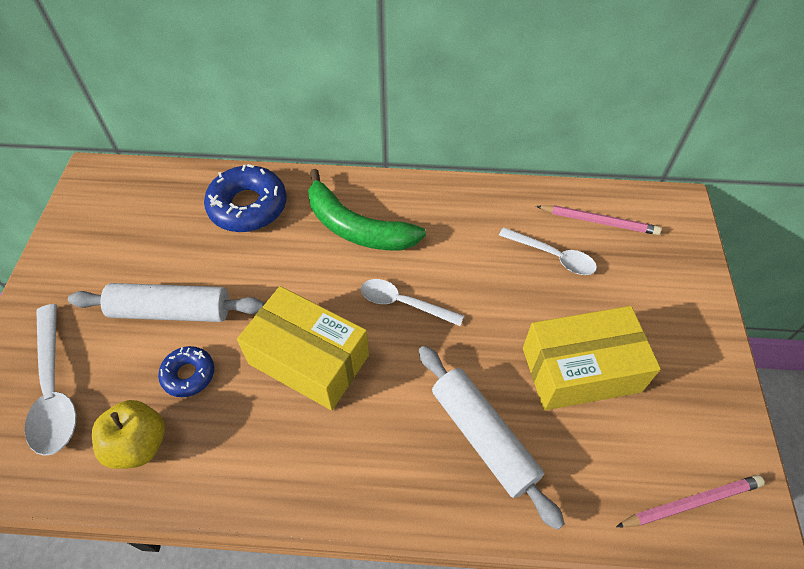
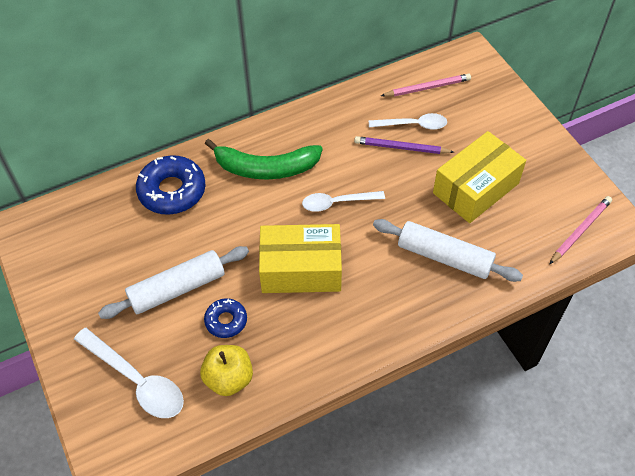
camera: 30 degrees left, 0 degrees up
none -> purple pencil [354,136,454,154]

